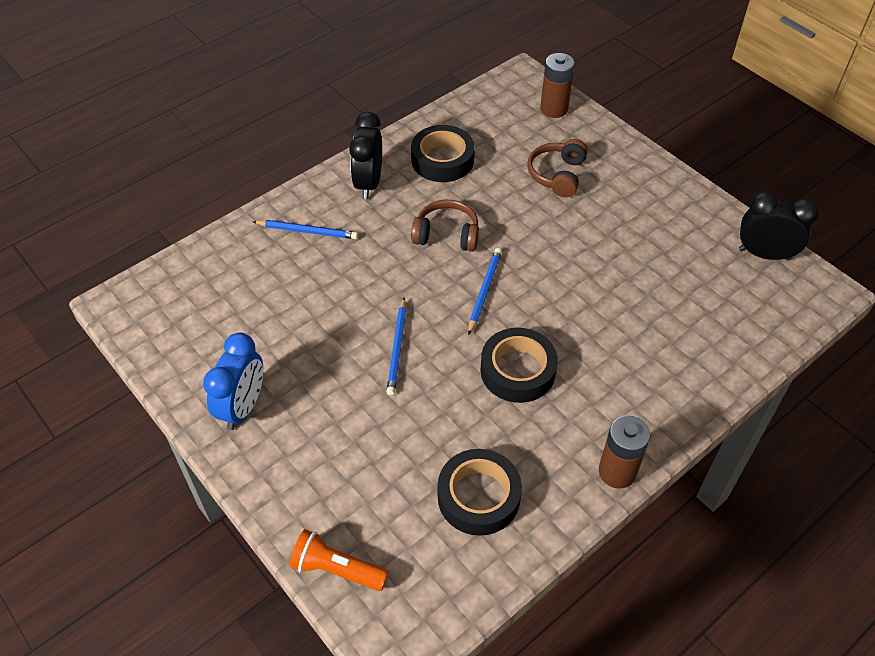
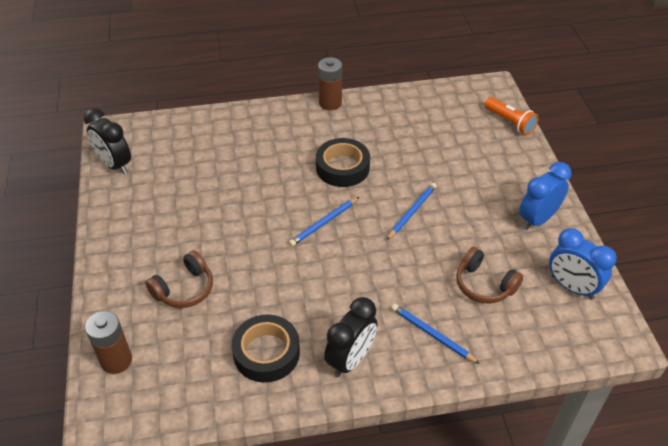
camera: 150 degrees left, 5 degrees down
brown headphones [411,200,479,252] -> brown headphones moved to [456,247,523,304]
black tape [438,449,522,536] -> none
none -> blue clock [549,228,617,299]

